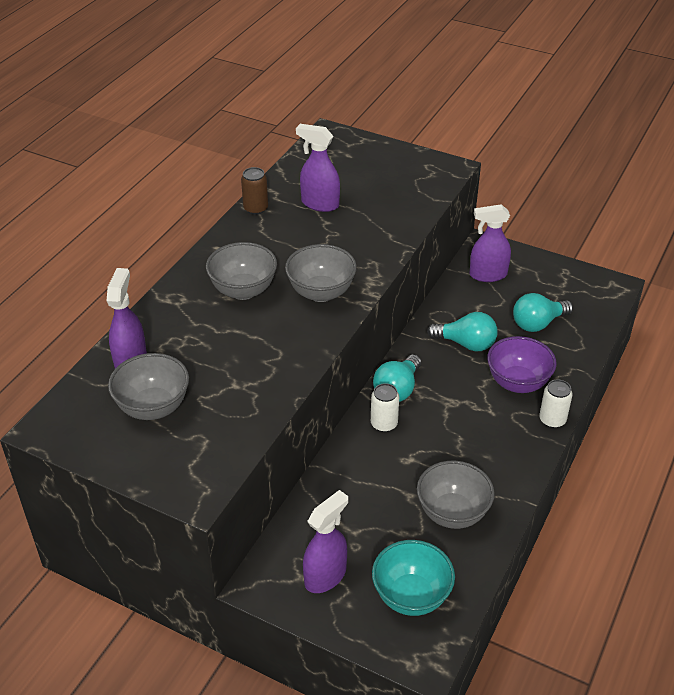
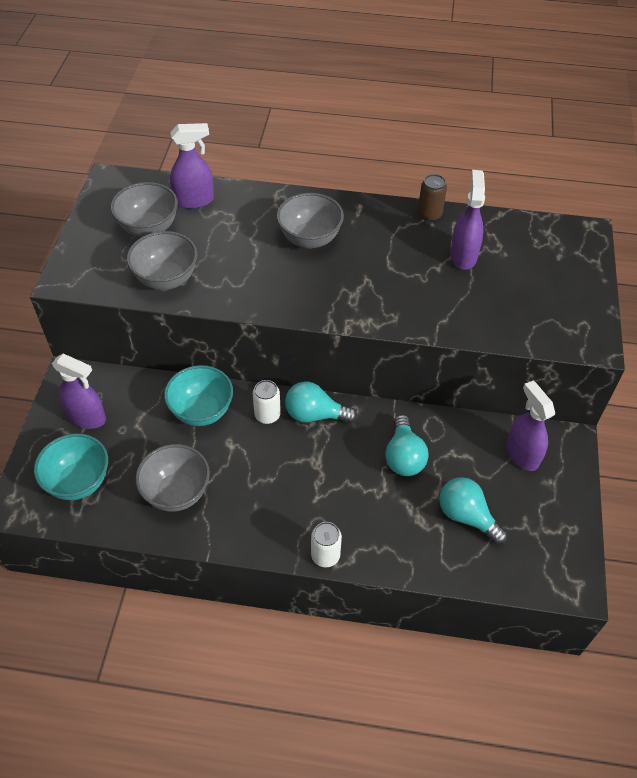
camera: 70 degrees right, 10 degrees up
grey bowl [285,244,357,302] -> grey bowl moved to [127,231,198,290]
purple bowl [487,336,557,393] -> none
none -> turquoise bowl [164,365,233,426]

